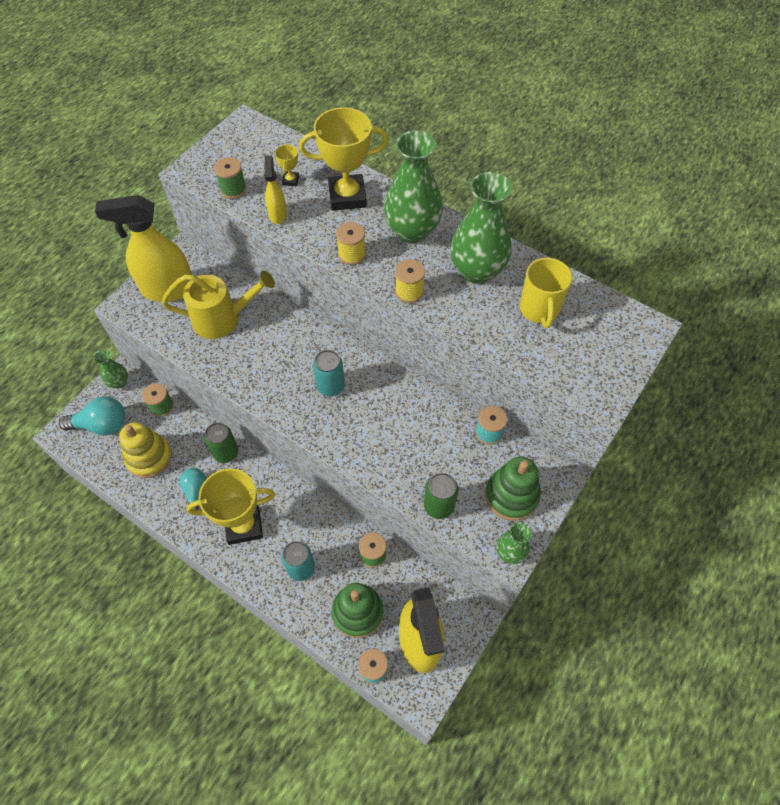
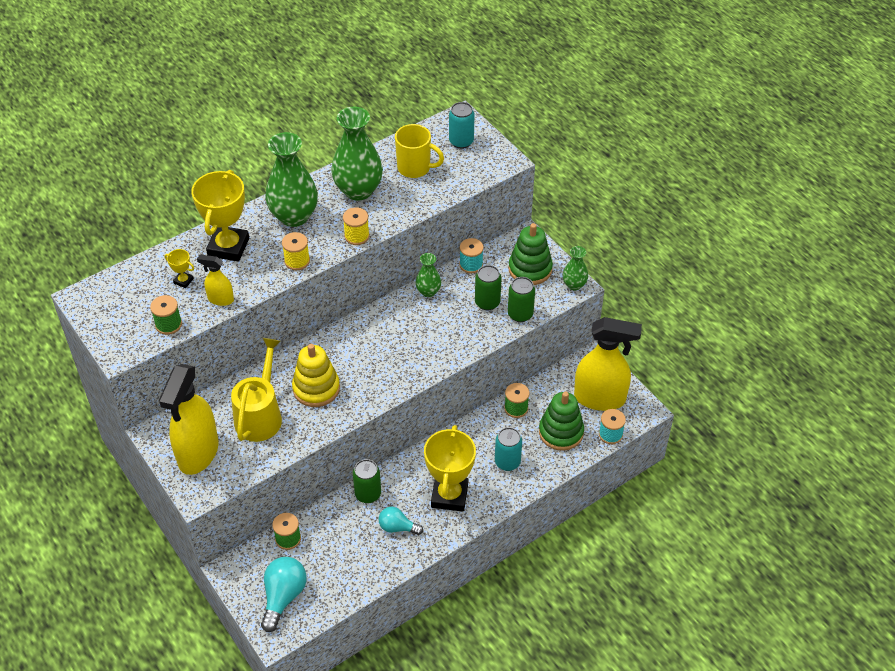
camera: 70 degrees left, 10 degrees down
green vase [94,350,128,389] -> green vase moved to [415,253,441,297]
yellow stacking toy [119,422,172,478] -> yellow stacking toy moved to [292,344,340,407]
turquoise can [313,350,345,396] -> turquoise can moved to [449,102,475,149]
none -> green can [475,265,501,310]

